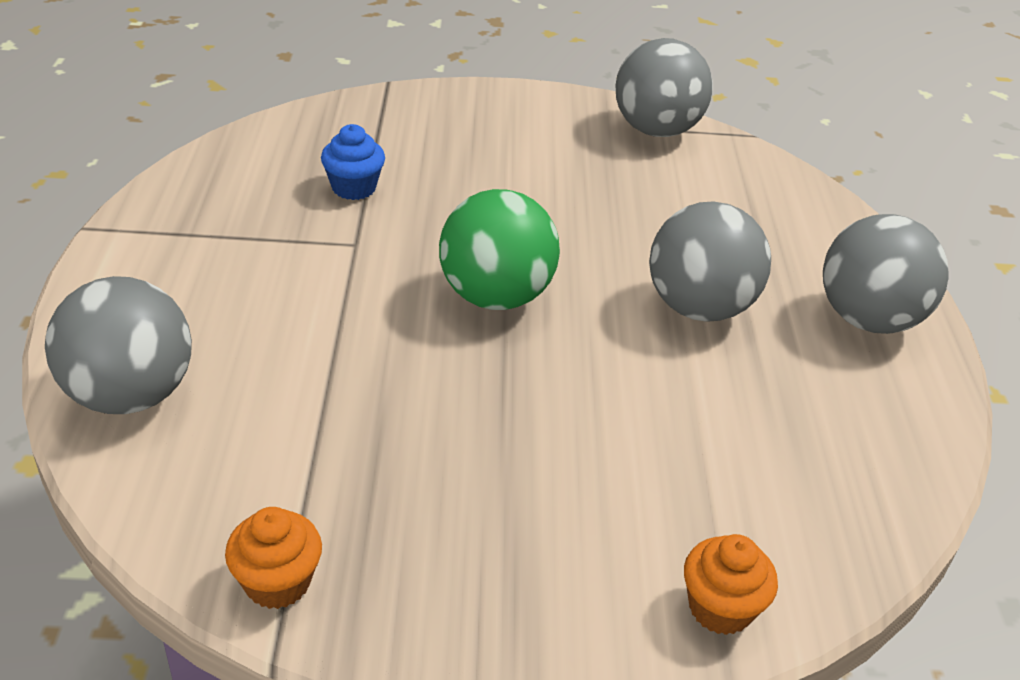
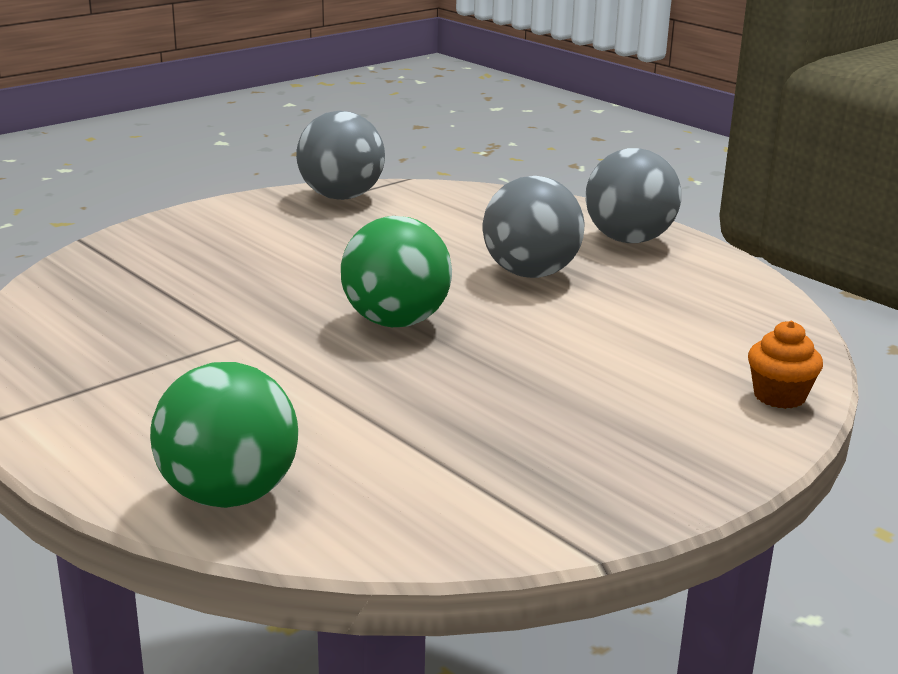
camera: 40 degrees left, 15 degrees down
grey ball [45,276,192,414] -> green ball [150,362,298,508]
orange cupcake [225,507,322,609] -> none
blue cupcake [321,124,385,200] -> none

